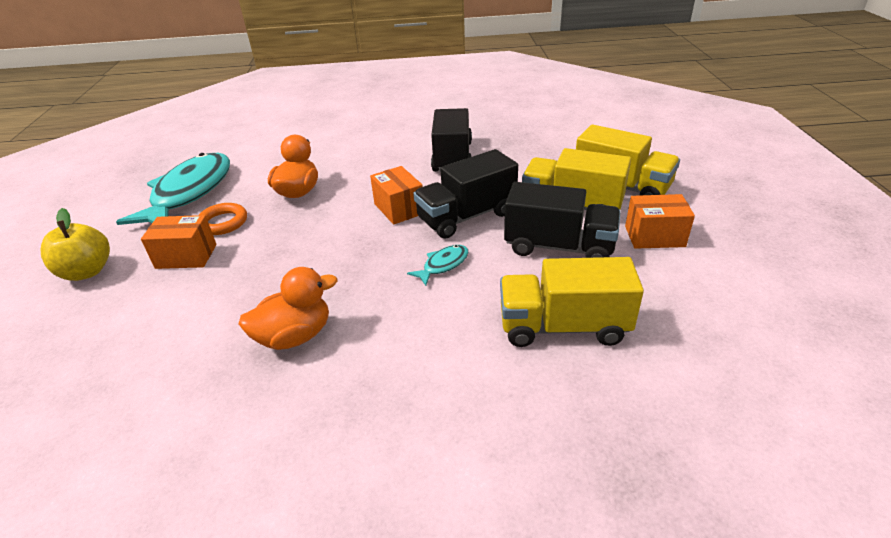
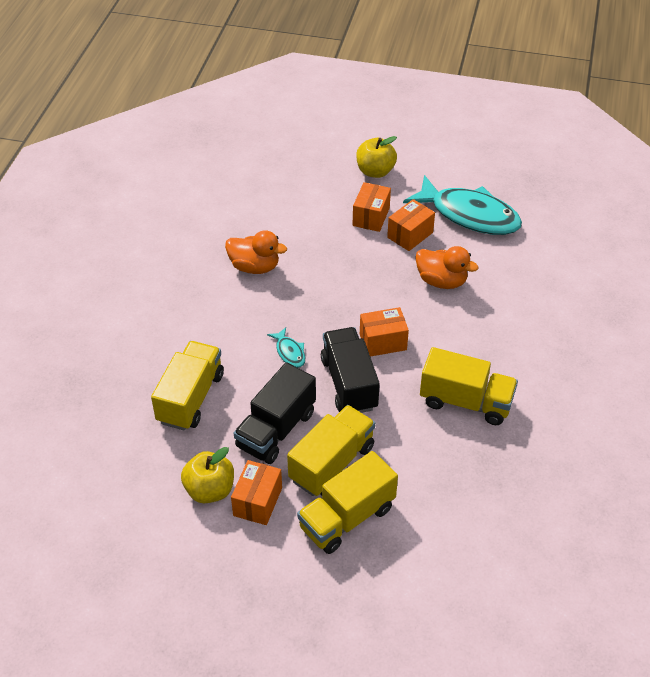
camera: 105 degrees right, 10 degrees up
orange ring [199,203,247,235] -> orange box [387,199,435,251]
orange duck [239,267,337,350] -> orange duck turned 60 degrees counterclockwise [225,230,287,274]
black truck [431,108,472,172] -> yellow truck [420,347,518,425]
none -> yellow apple [181,447,234,503]

